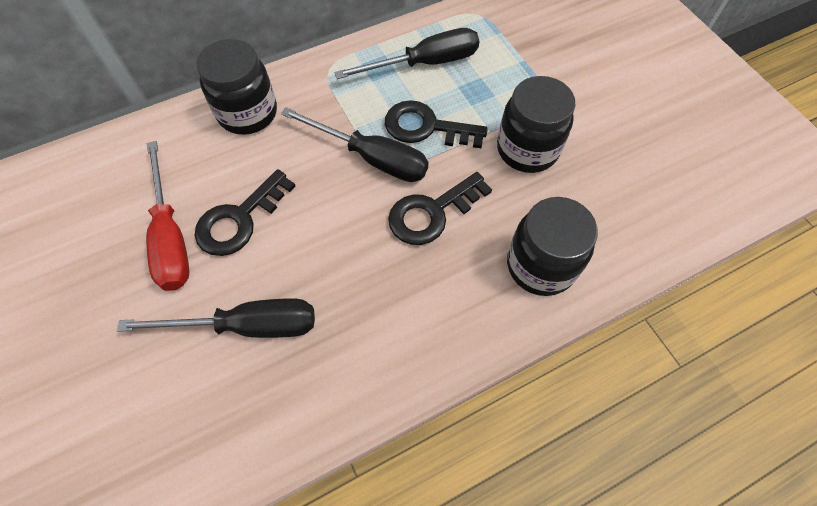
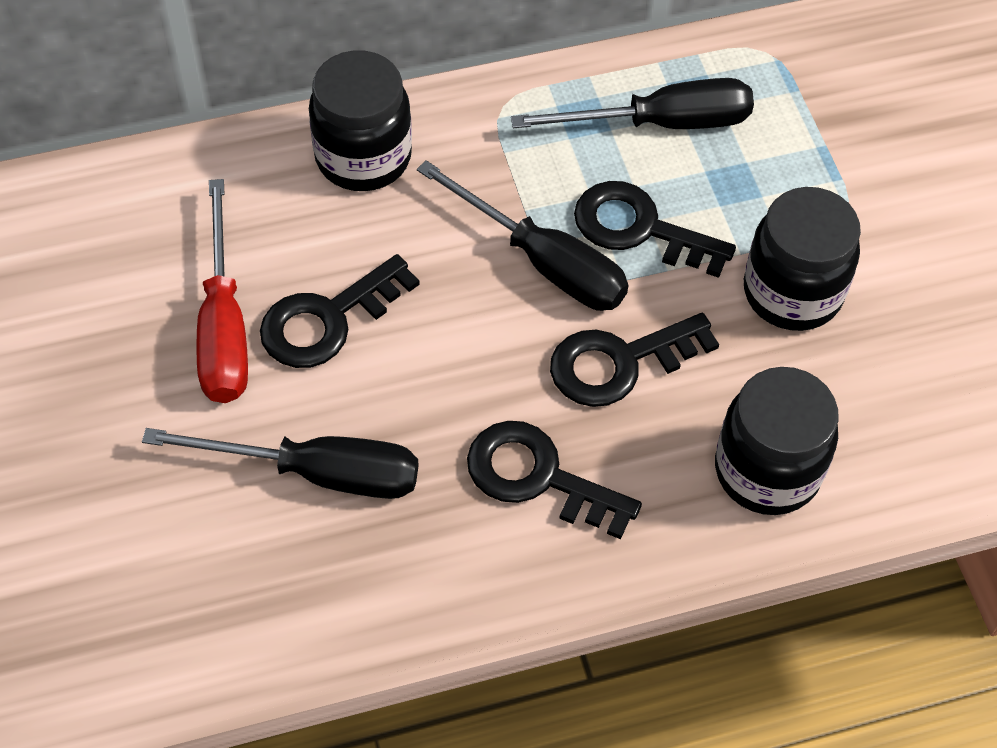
camera: 10 degrees right, 5 degrees down
none -> black key [467,421,642,539]

